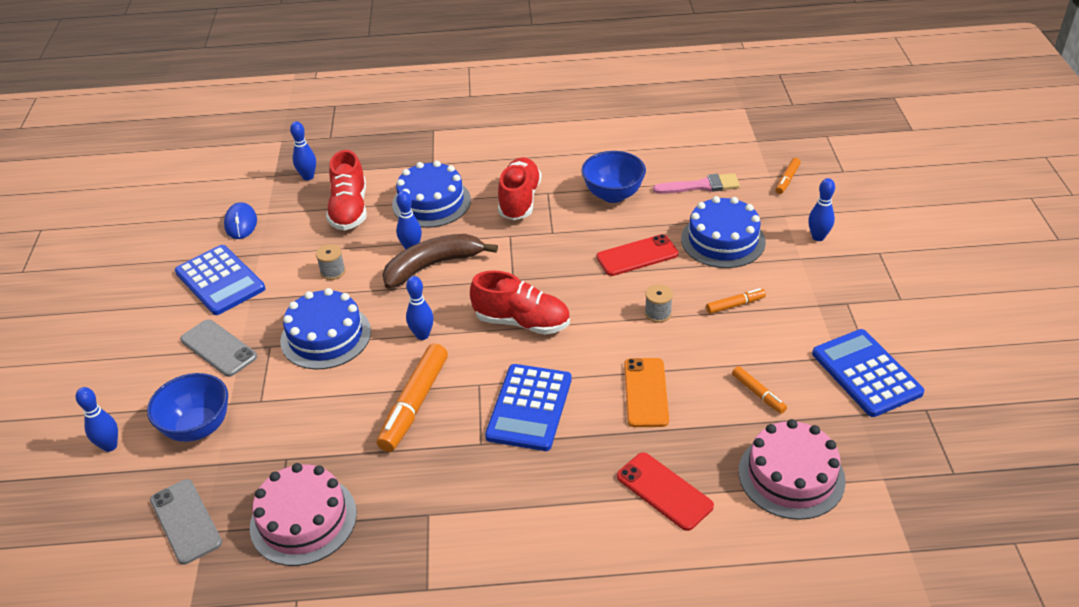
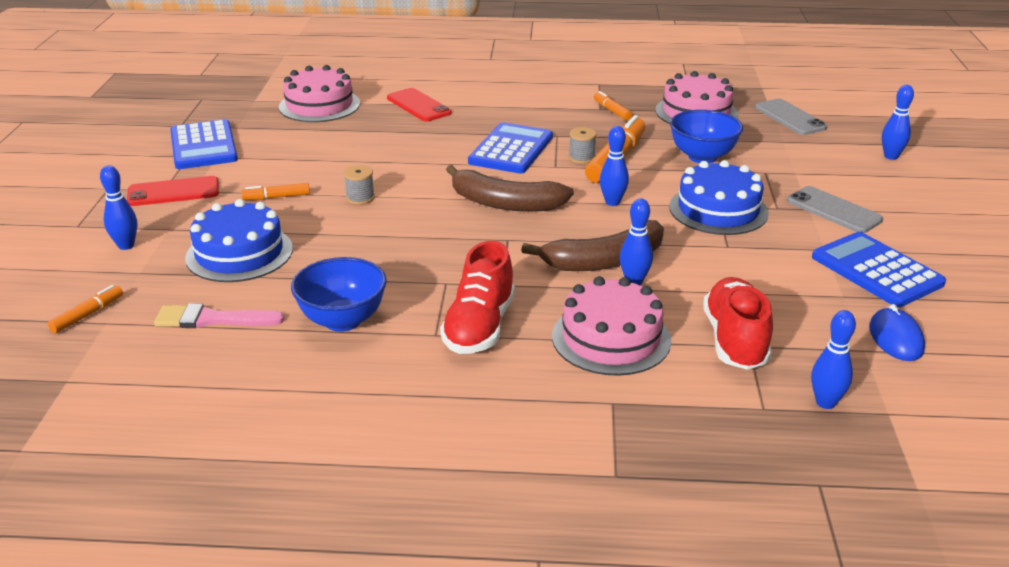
camera: 175 degrees left, 10 degrees down
blue bowl [147,373,228,442] -> blue bowl moved to [670,110,743,163]
grey spool [316,244,345,280] -> grey spool moved to [569,127,597,164]
blue cake [392,161,471,228] -> pink cake [552,277,671,376]
red shoe [470,270,570,335] -> brown banana [446,165,574,212]
red phone [596,234,679,276] -> red phone moved to [127,176,219,206]
orange phone [624,358,669,427] -> none
orange marker [732,366,787,414] -> orange marker moved to [594,91,632,120]

